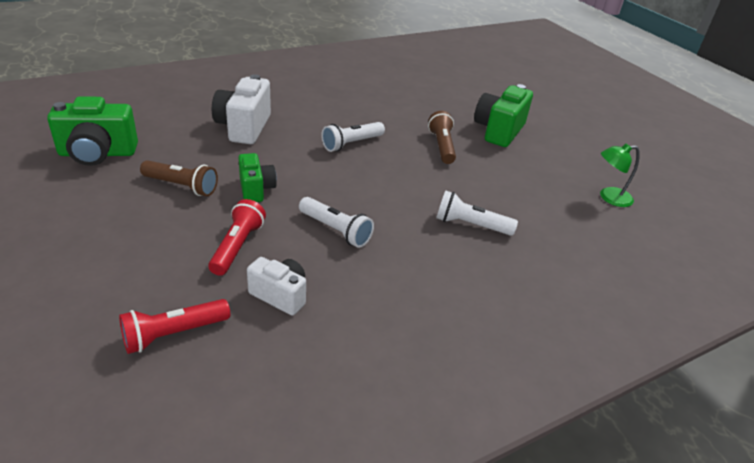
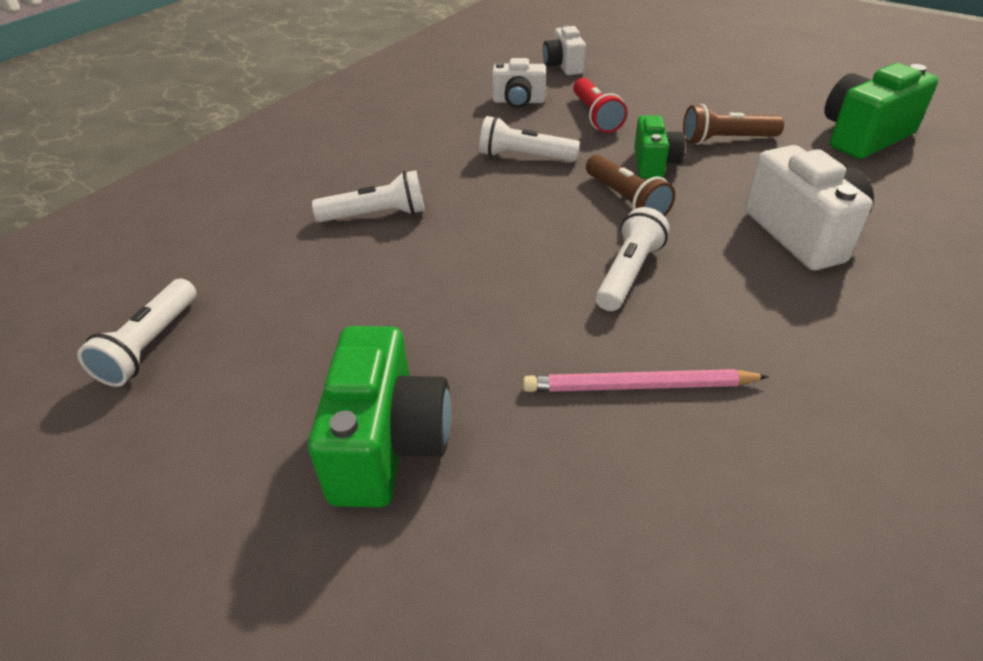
camera: 160 degrees right, 5 degrees up
red flashlight [119,299,230,354] -> white camera [543,24,586,75]
green camera [239,153,277,202] -> green camera turned 135 degrees counterclockwise [634,115,685,178]
brown flashlight [428,111,456,164] -> brown flashlight moved to [586,154,675,216]
green lamp [600,144,640,207] -> white flashlight [77,279,196,387]
none -> pink pencil [523,369,769,392]

